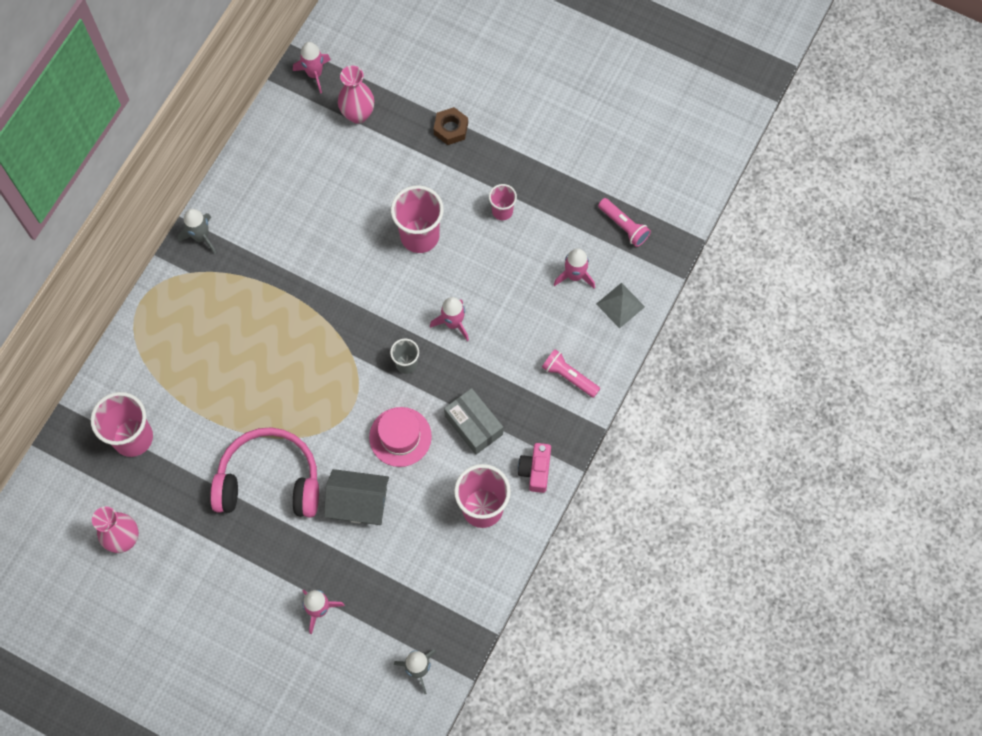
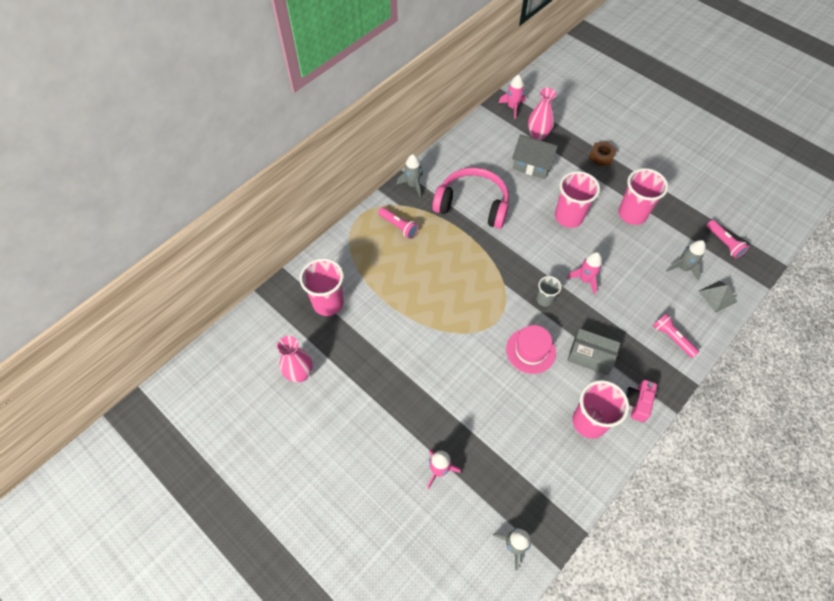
camera: 15 degrees right, 10 degrees down
pink headphones [210,427,319,517] -> pink headphones moved to [432,167,509,229]
grey house [324,469,389,525] -> grey house moved to [512,134,559,179]
grey box [444,388,503,455] -> grey box turned 45 degrees counterclockwise [567,329,620,375]
pink cup [489,184,517,220] -> pink cup [619,168,668,225], size x1.84
pink rocket [554,248,595,289] -> grey rocket [666,240,706,280]
none -> pink flashlight [378,207,419,239]

